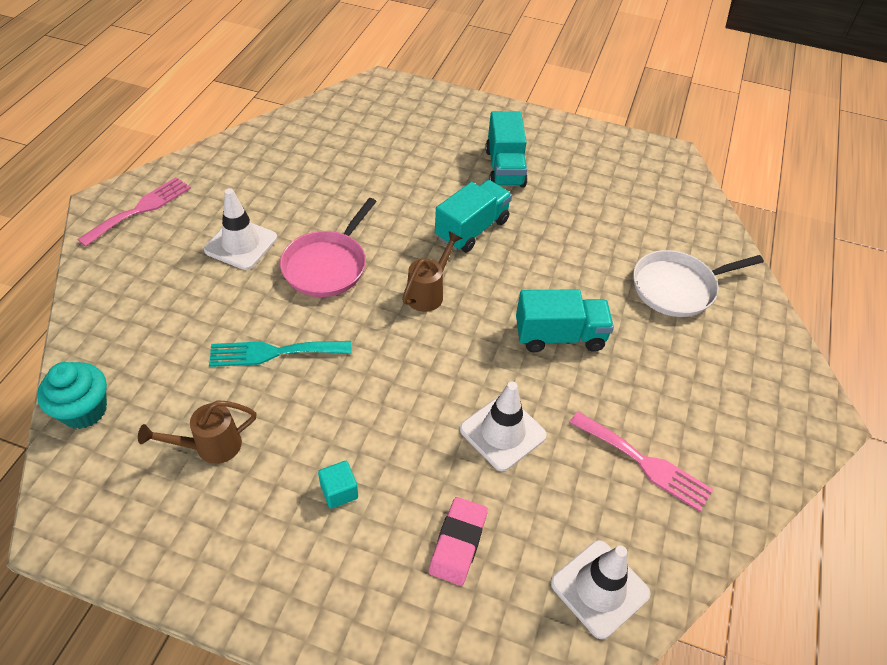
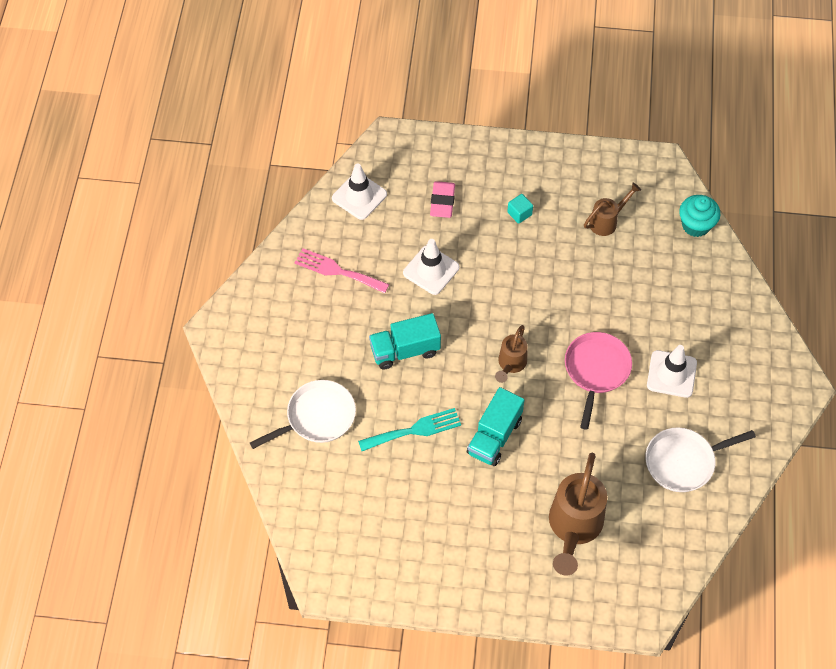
camera: 170 degrees right, 10 degrees up
pink fork [77,177,191,247] -> none
turquoise fork [209,341,351,367] -> turquoise fork moved to [358,408,461,451]
turquoise truck [485,111,528,188] -> none
none -> brown watering can [549,453,607,576]
none -> white pan [645,428,756,492]

